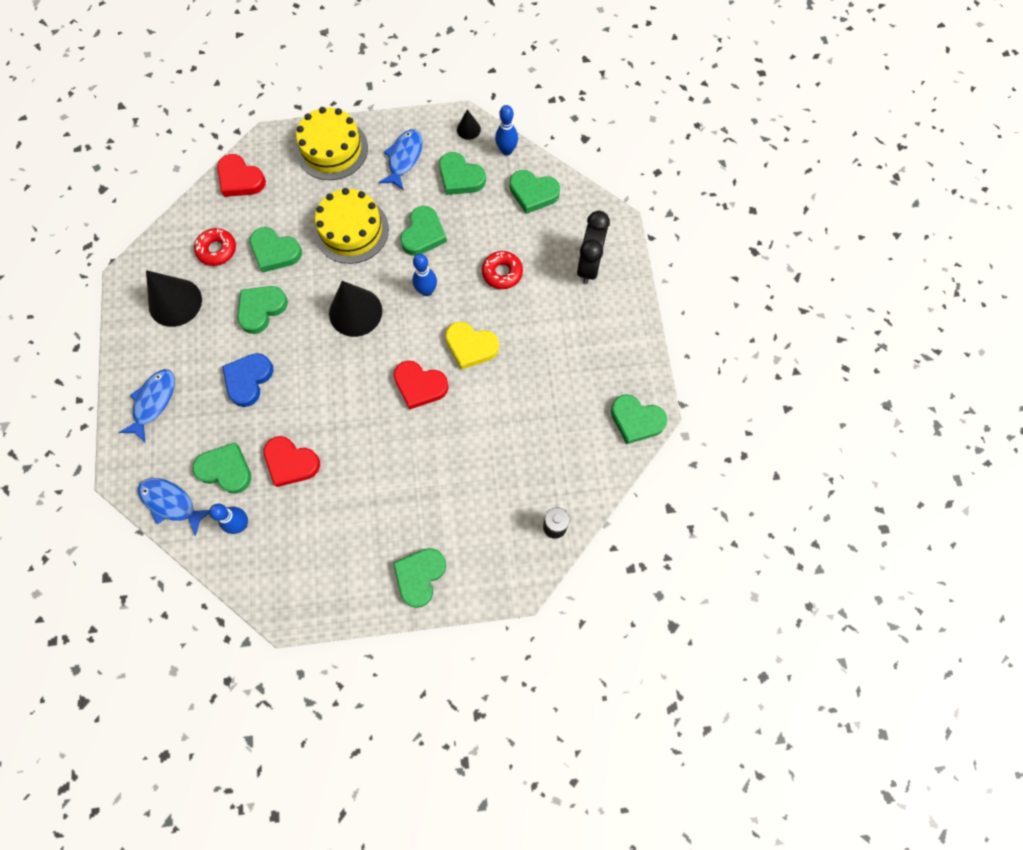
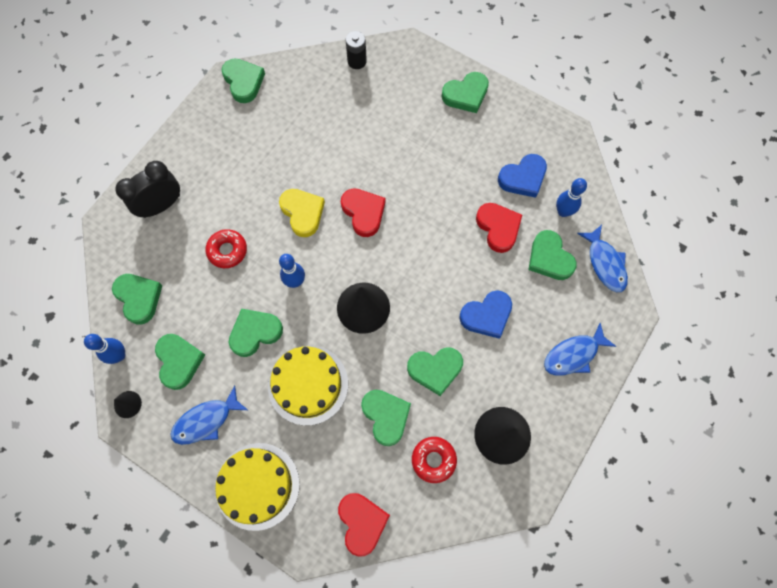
camera: 140 degrees left, 0 degrees up
none -> blue heart [498,154,547,198]

